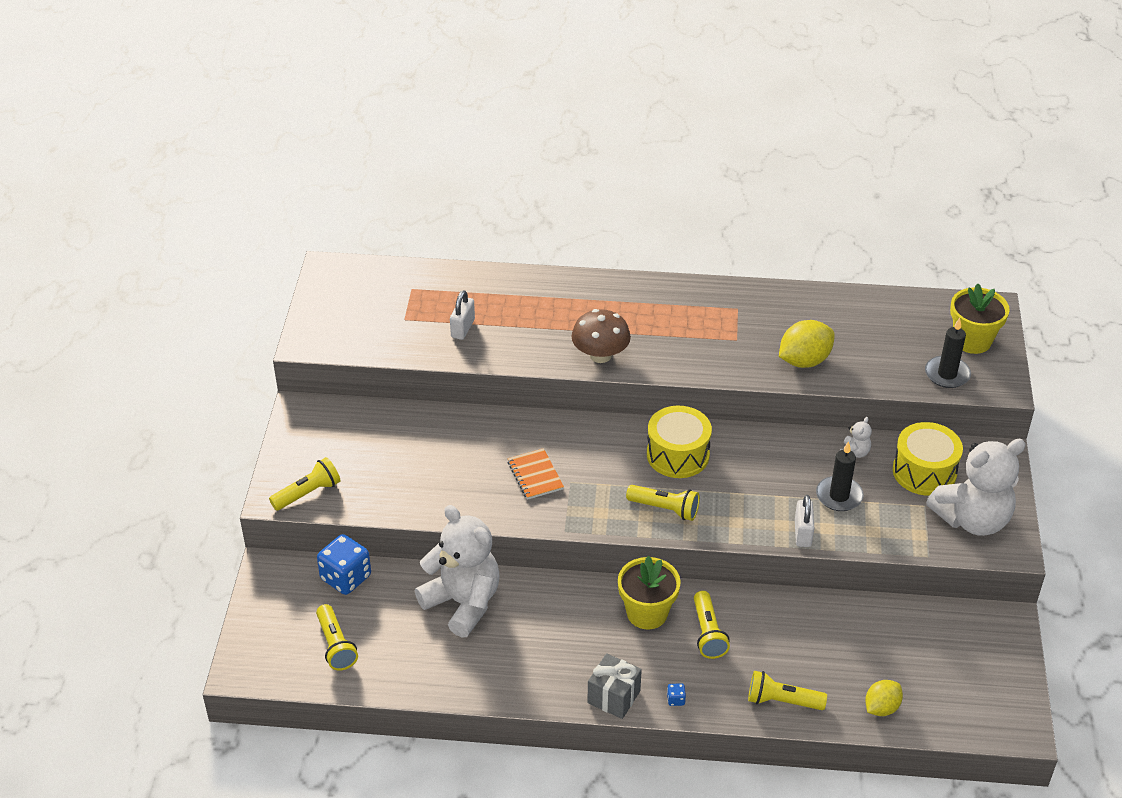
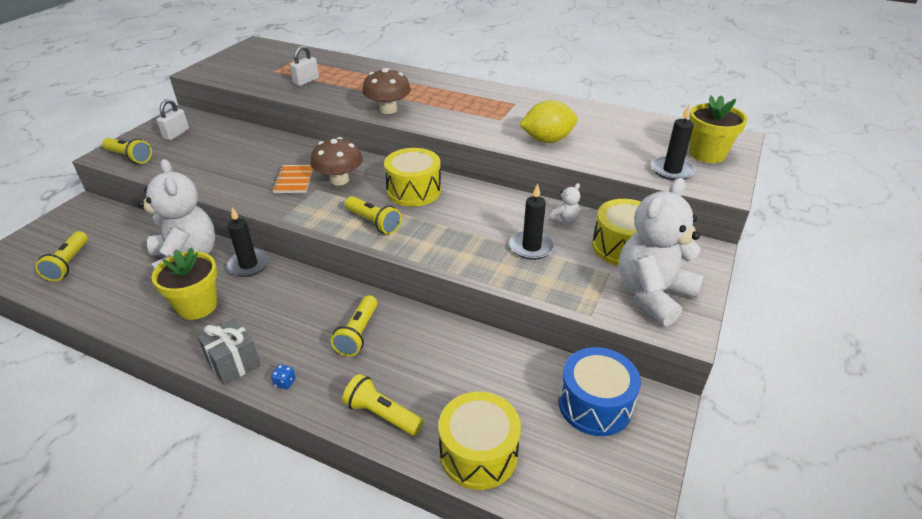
camera: 20 degrees right, 5 degrees down
yellow flashlight [269,457,340,511] -> yellow flashlight turned 45 degrees clockwise [102,138,152,164]
blue dice [317,534,371,595] -> none
yellow flower pot [618,556,680,630] -> yellow flower pot moved to [152,247,217,320]
white padlock [795,495,814,547] -> white padlock moved to [157,99,189,140]
yellow lemon [865,680,903,716] -> yellow drum [438,392,521,490]
white teddy bear [926,439,1026,536] -> white teddy bear turned 135 degrees clockwise [619,178,704,326]
none -> black candle [226,207,270,277]
none -> brown mushroom [310,137,363,185]
none -> blue drum [559,347,641,436]

